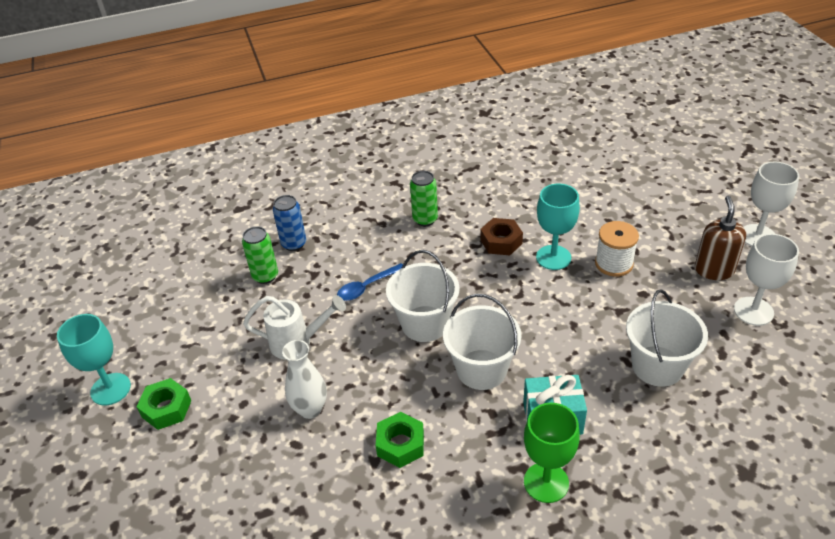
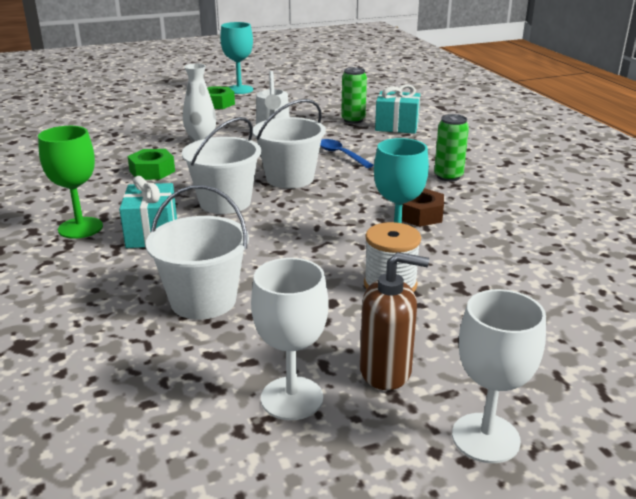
camera: 85 degrees right, 15 degrees down
blue can [273,195,306,251] -> turquoise gift [375,84,420,134]

